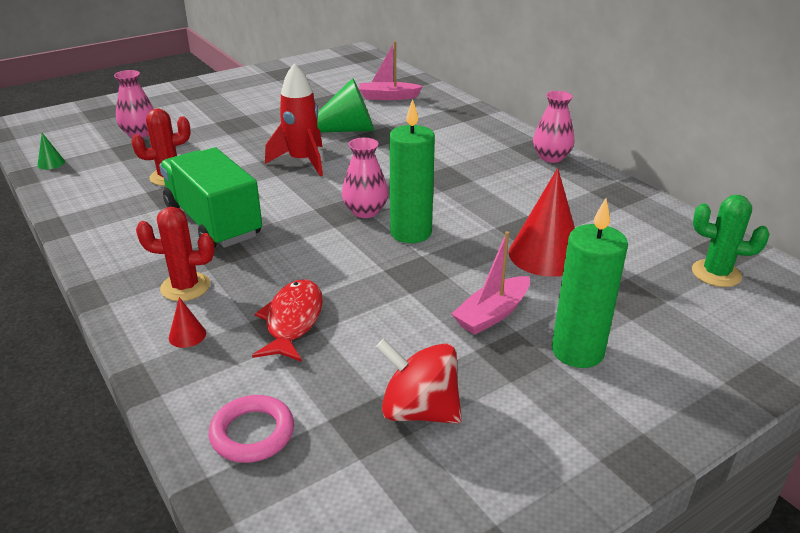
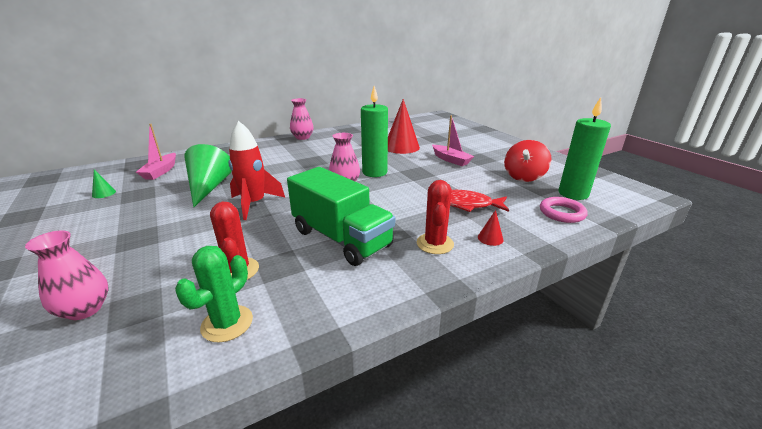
camera: 85 degrees left, 5 degrees down
green cone [37,133,65,170] -> green cone moved to [92,169,116,198]
green truck [159,147,262,248] -> green truck turned 105 degrees counterclockwise [287,167,395,266]
green candle [552,198,628,368] -> green candle moved to [558,97,611,200]
green cactus [692,195,769,287] -> green cactus moved to [175,246,253,342]

